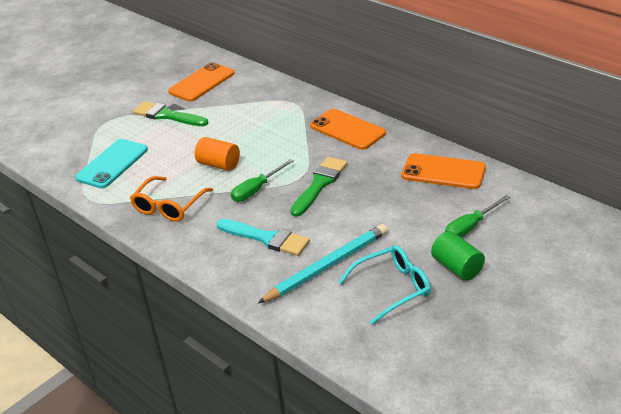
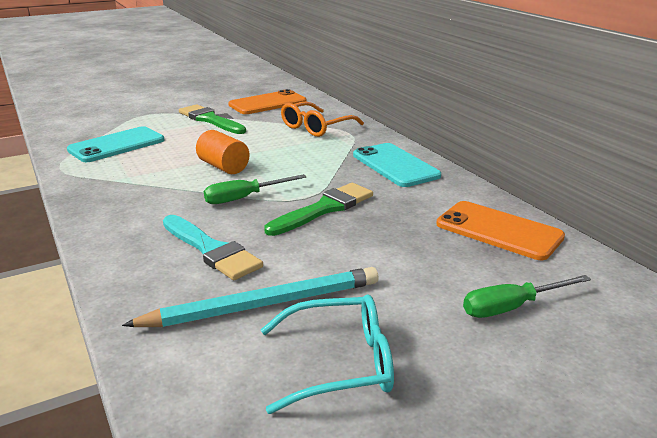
camera: 15 degrees right, 10 degrees down
orange glasses [130,176,213,222] -> orange glasses moved to [281,102,364,137]
orange phone [310,109,386,150] -> turquoise phone [353,143,441,187]
green cylinder [431,231,485,281] -> none

